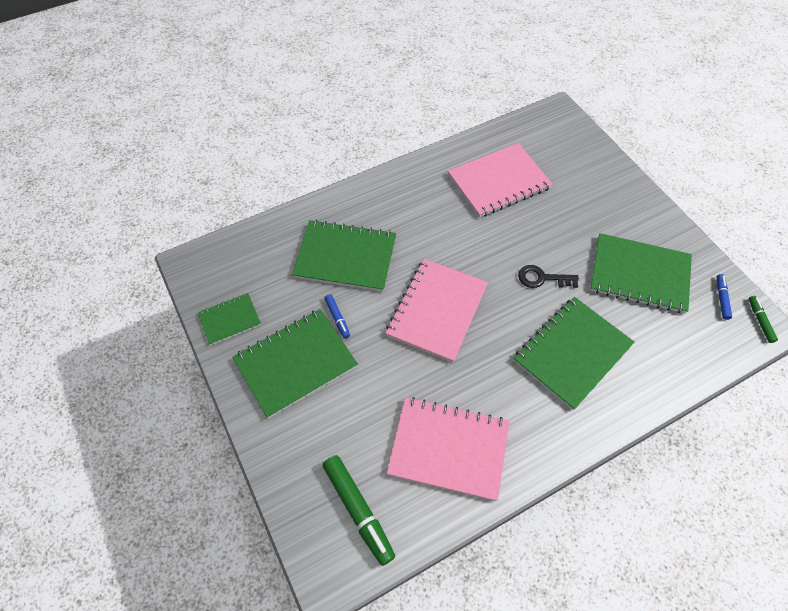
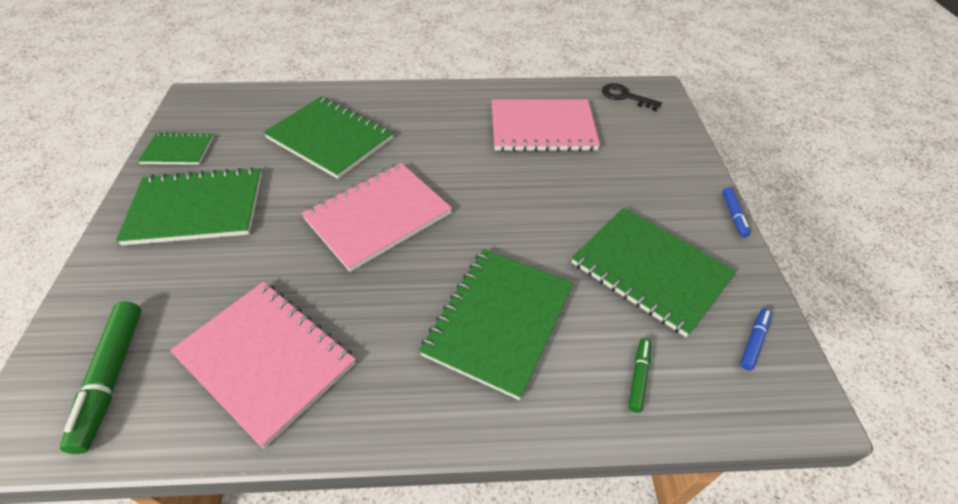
camera: 25 degrees right, 10 degrees down
blue marker [324,294,350,339] -> blue marker moved to [722,187,750,237]
green notebook [513,297,635,410] -> green notebook turned 45 degrees counterclockwise [419,249,573,400]
black key [518,265,579,288] -> black key moved to [602,83,662,111]
green marker [749,296,778,343] -> green marker moved to [628,338,651,413]

